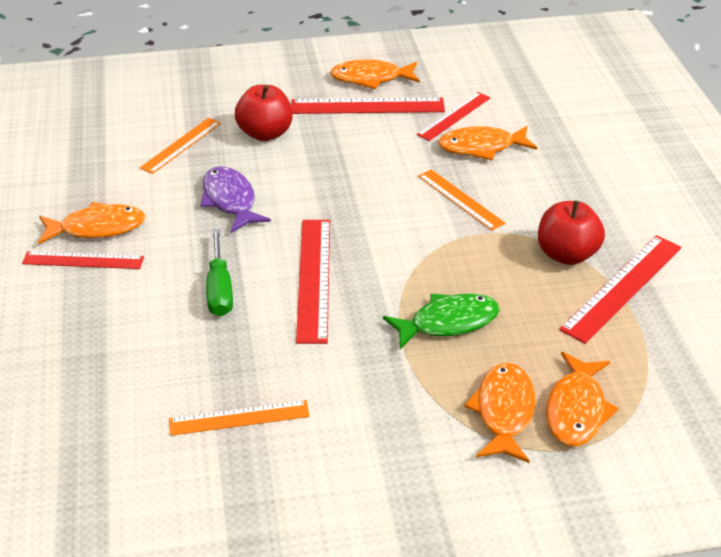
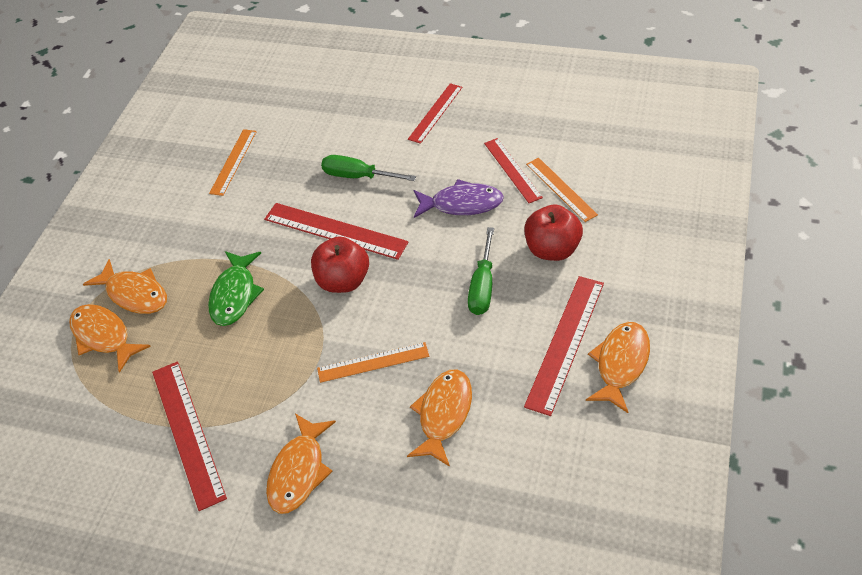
camera: 120 degrees right, 10 degrees up
orange fish [38,202,145,245] -> orange fish moved to [266,414,336,514]
red ruler [416,92,491,141] -> red ruler moved to [484,138,543,203]
red apple [538,200,605,265] -> red apple moved to [311,236,369,293]
none -> green screwdriver [468,227,494,315]

